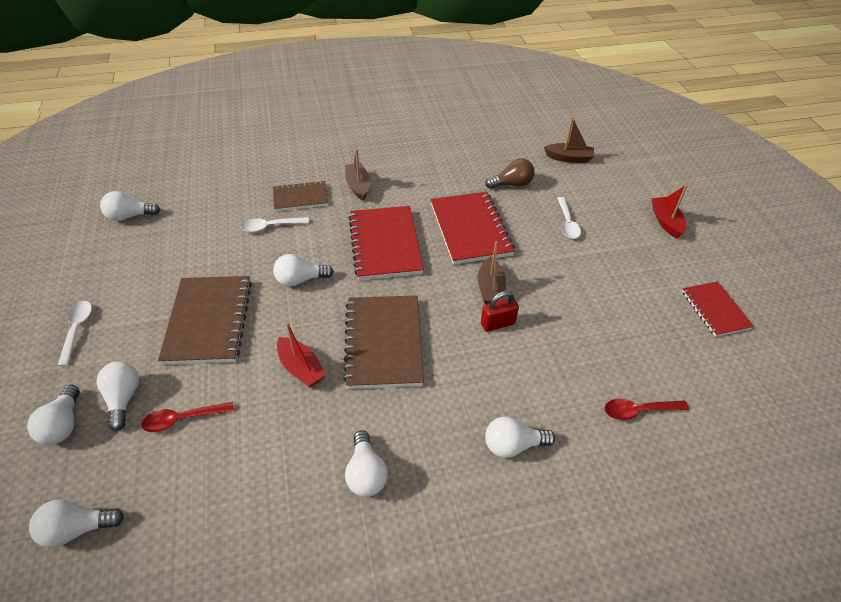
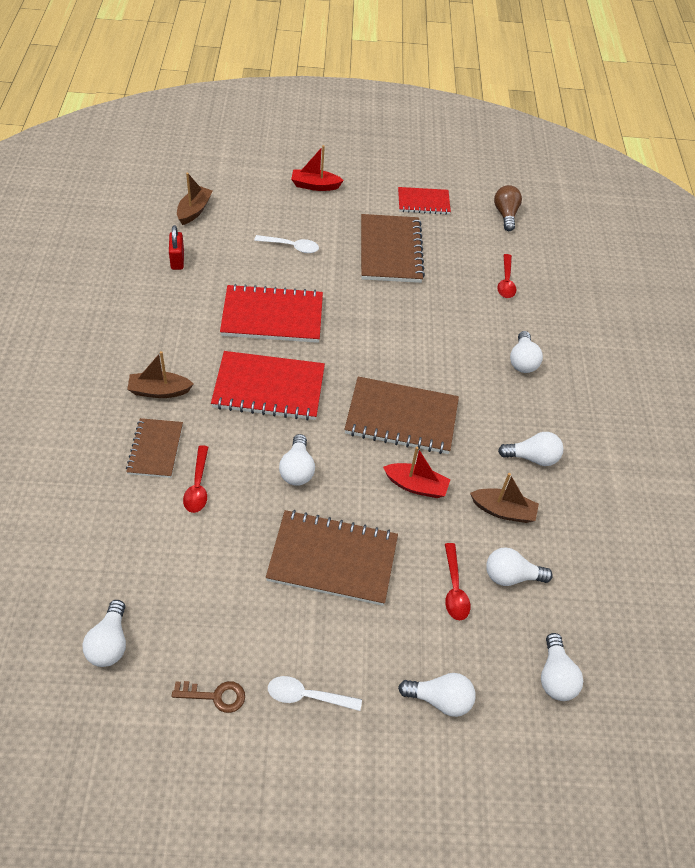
camera: 80 degrees left, 5 degrees up
white light bulb [97,361,139,431] -> white light bulb moved to [486,547,553,586]
white spoon [241,217,309,232] -> red spoon [183,445,209,513]
red boat [277,322,327,388] -> red boat turned 45 degrees clockwise [383,447,450,498]
brown boat [478,241,506,304] -> brown boat moved to [470,473,539,523]
red padlock [481,291,519,332] -> red padlock moved to [169,225,184,270]
brown light bulb [485,158,535,189] -> brown light bulb moved to [494,185,522,231]
none -> brown key [172,681,245,713]
none -> brown notebook [361,214,425,283]

